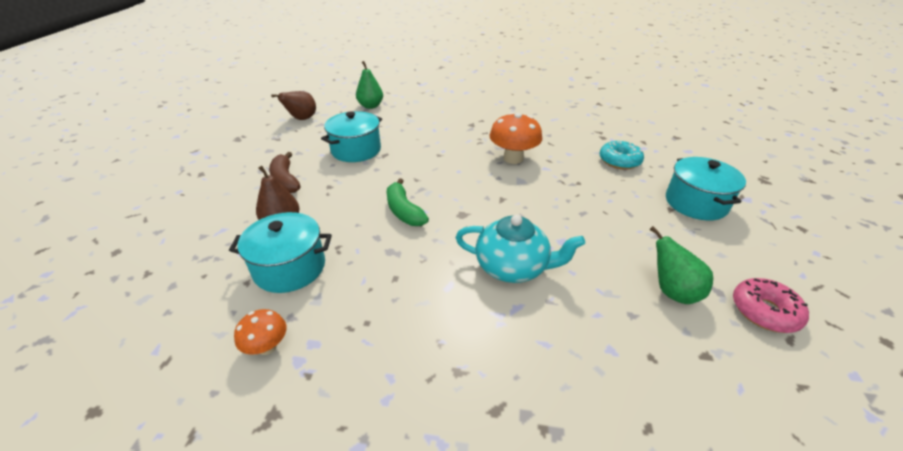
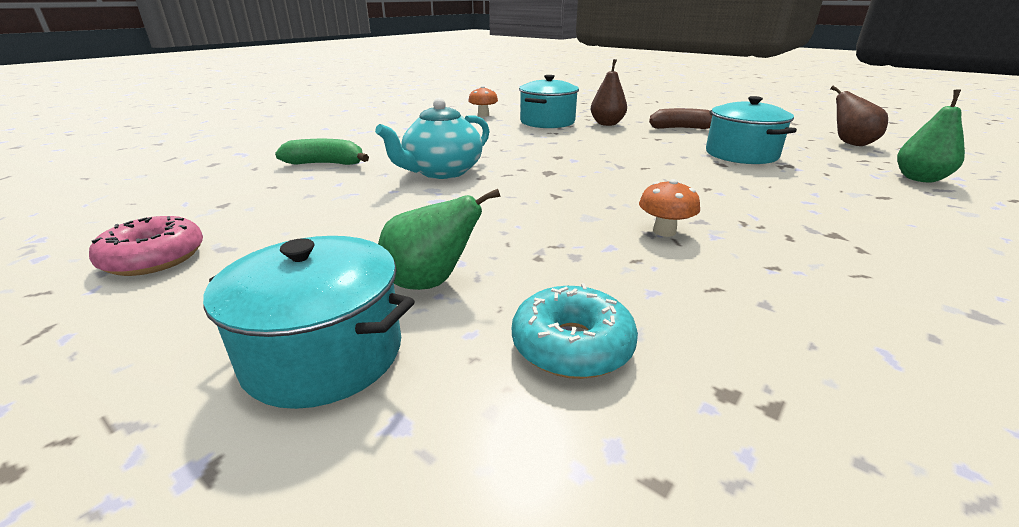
camera: 120 degrees right, 10 degrees down
green banana [387,178,429,226] -> green banana moved to [275,139,369,165]
orange mushroom [489,112,542,164] -> orange mushroom [639,179,700,237], size x0.57
green pear [649,226,713,304] -> green pear moved to [378,189,500,290]

